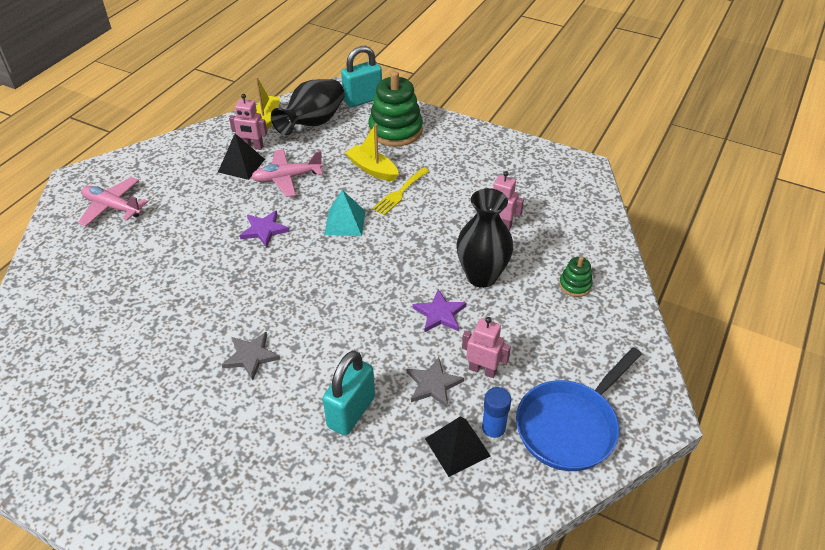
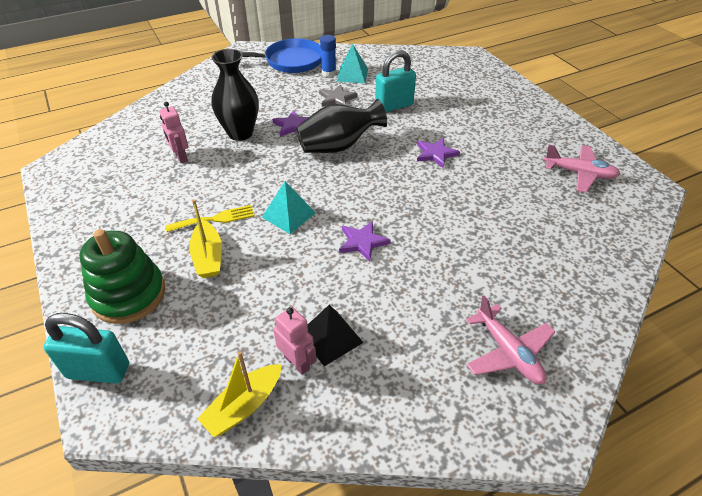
camera: 145 degrees left, 0 degrees up
grey star [222,332,281,380] -> purple star [417,138,460,169]
pink plane [251,149,323,197] -> pink plane moved to [544,145,620,193]
black vase [271,79,345,136] -> black vase moved to [296,99,387,153]
black pyramid [425,417,491,477] -> turquoise pyramid [337,44,368,83]
pink robot [462,317,511,378] -> none
green stacking toy [559,256,593,297] -> none

